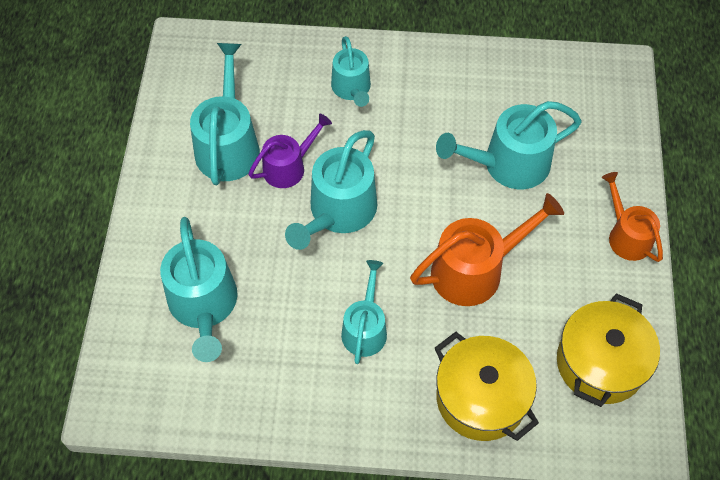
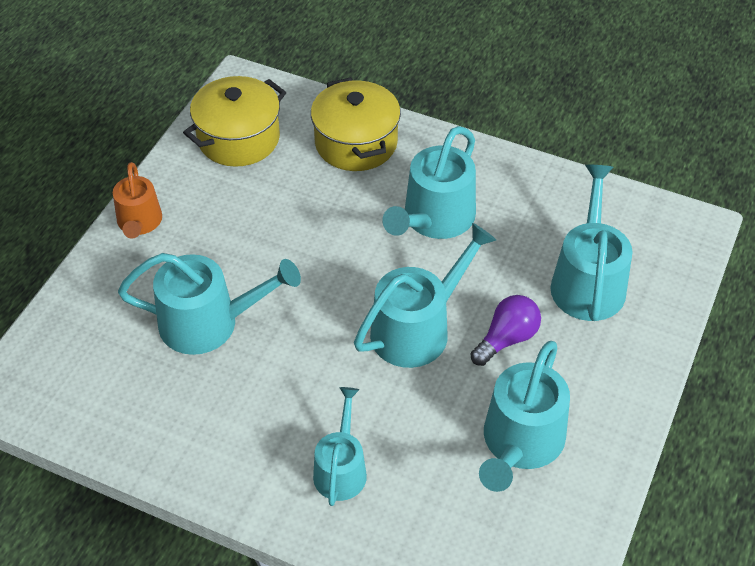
camera: 160 degrees left, 10 degrees down
purple watering can [248,114,332,188] -> none
turquoise watering can [341,260,387,364] -> turquoise watering can [382,126,476,239], size x1.58
orange watering can [410,193,564,306] -> none
none -> purple light bulb [470,295,541,366]

